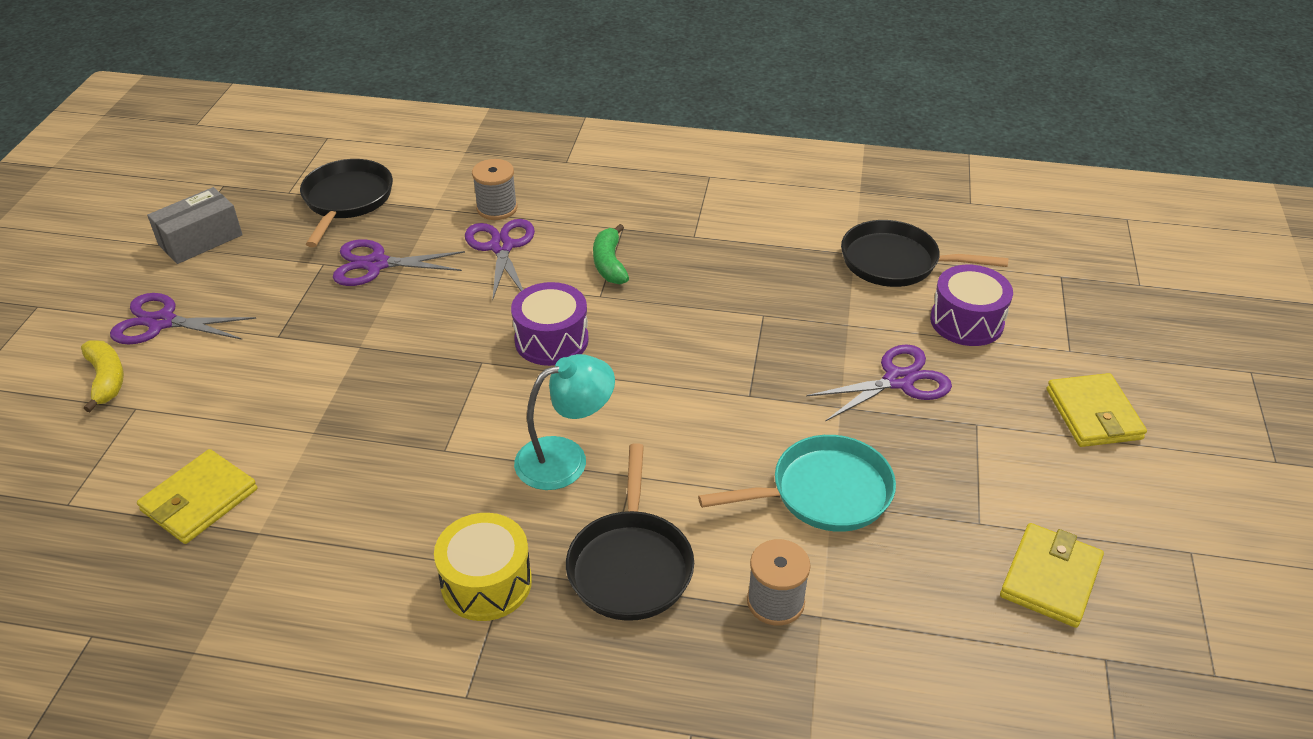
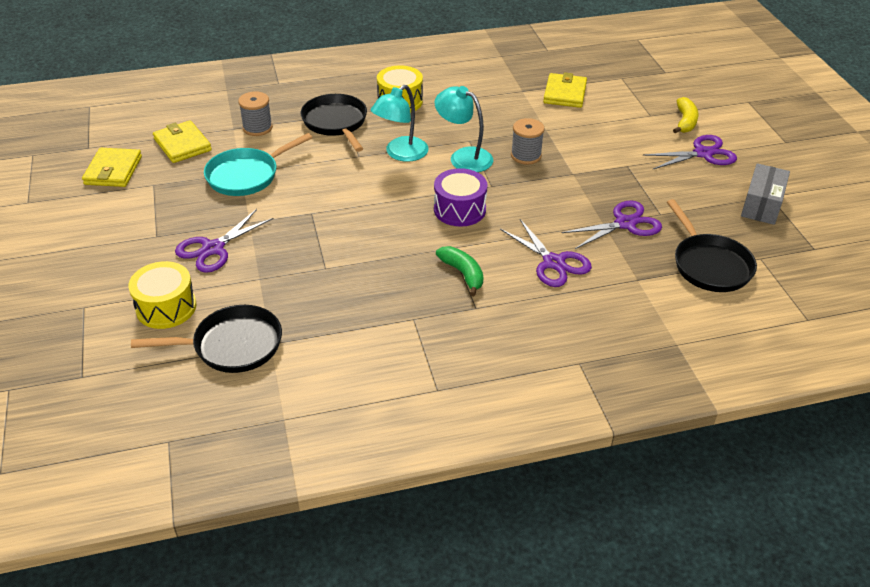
camera: 155 degrees right, 0 degrees up
yellow banana [81,340,124,412] -> yellow banana turned 120 degrees counterclockwise [673,97,699,133]
grey spool [472,159,517,220] -> grey spool moved to [511,118,544,164]
purple drum [930,265,1013,346] -> yellow drum [128,261,196,329]
yellow wallet [1047,373,1147,447] -> yellow wallet moved to [153,120,212,163]
none -> turquoise lamp [434,86,493,172]

